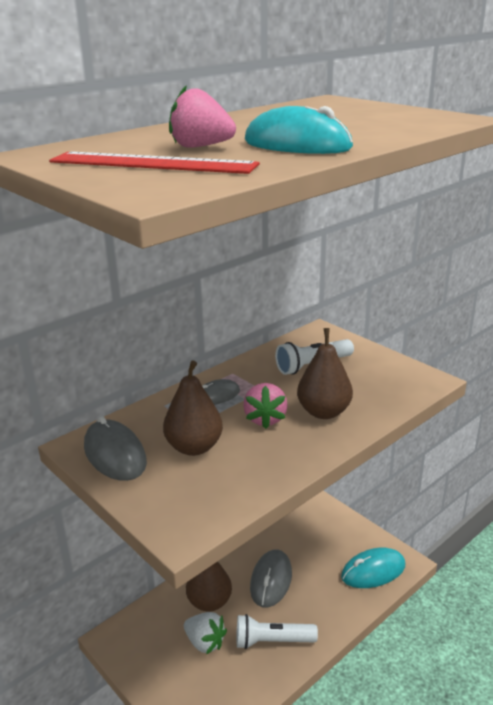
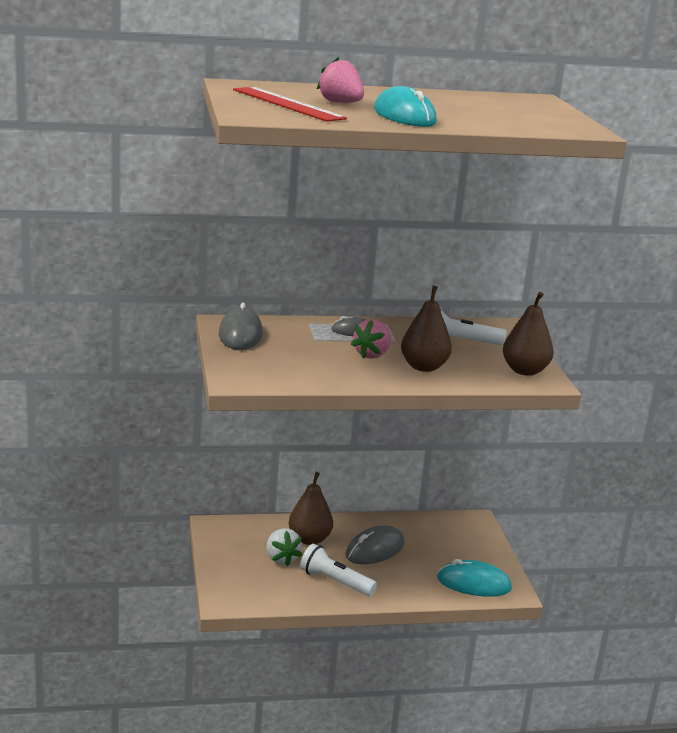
camera: 30 degrees right, 5 degrees down
brown pear [163,360,223,456] -> brown pear moved to [503,292,554,376]

